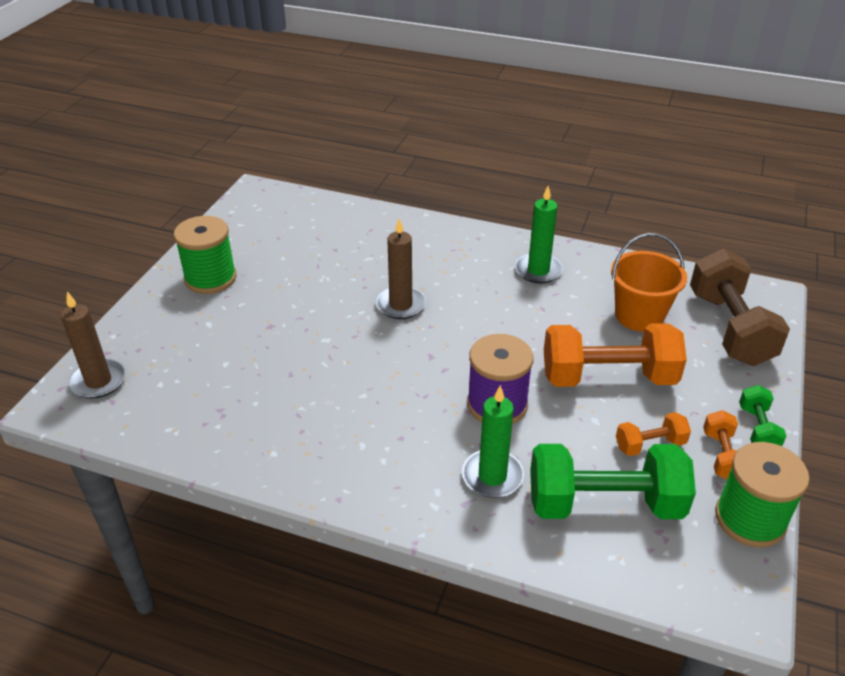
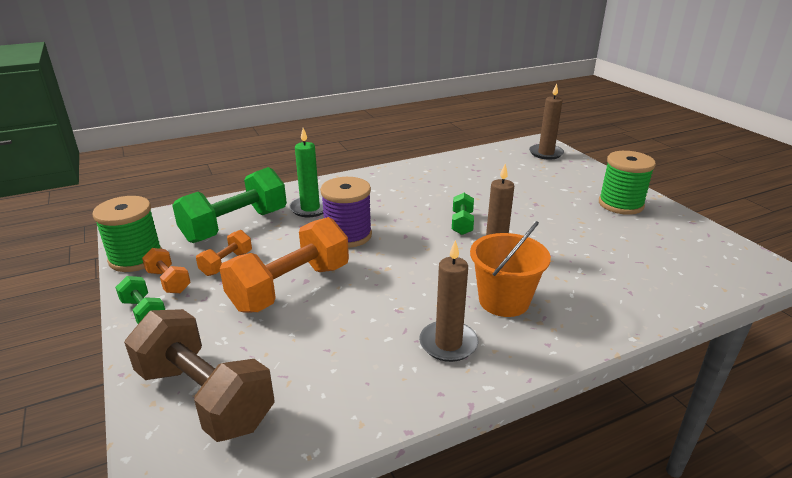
camera: 135 degrees right, 10 degrees down
green candle [515,186,563,283] -> brown candle [419,240,478,362]
orange bucket [611,233,687,332] -> orange bucket moved to [470,221,551,317]
none -> green dumbbell [452,193,474,235]

